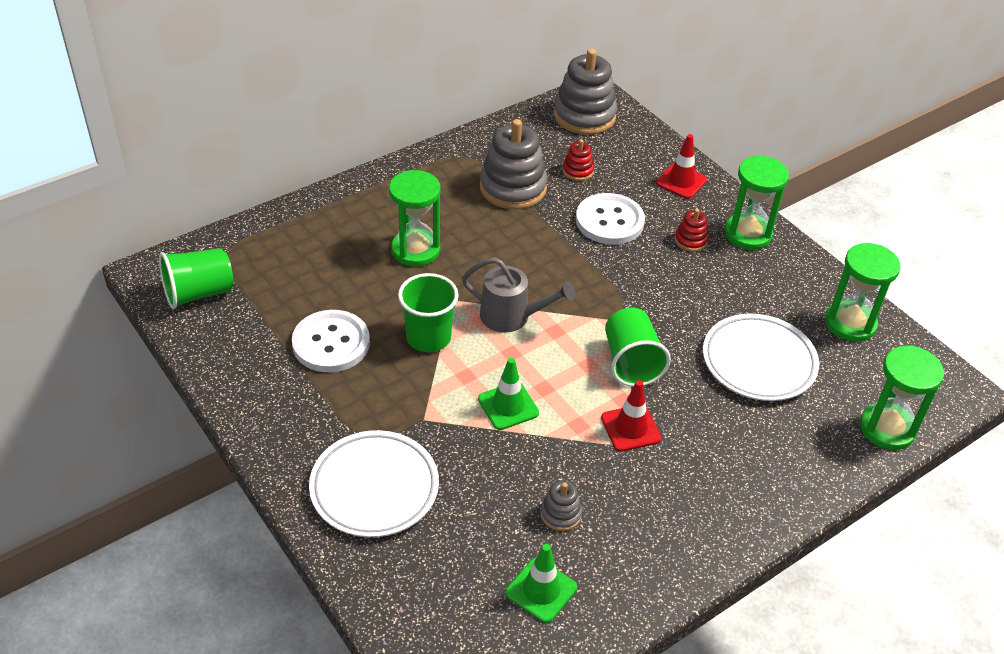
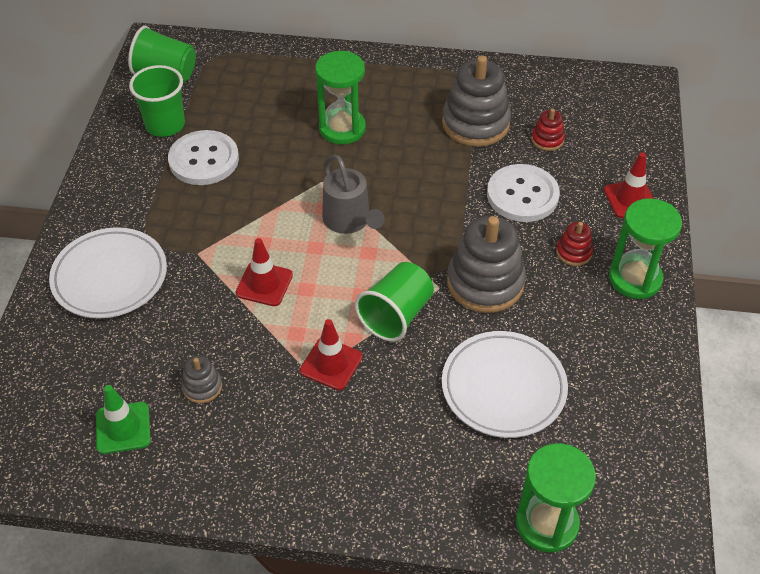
camera: 45 degrees right, 5 degrees up
green cup [398,273,459,352] -> green cup moved to [129,65,185,137]
green traffic cone [478,358,539,430] -> red traffic cone [236,238,293,306]
grey stacking toy [554,49,617,135] -> grey stacking toy moved to [447,216,526,313]
green hourglass [825,243,901,342] -> none

